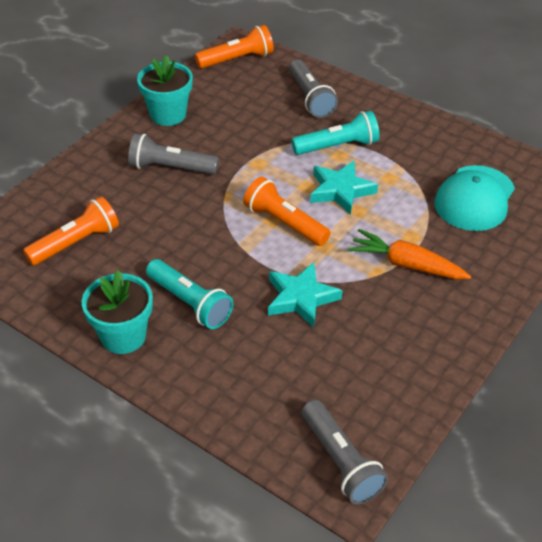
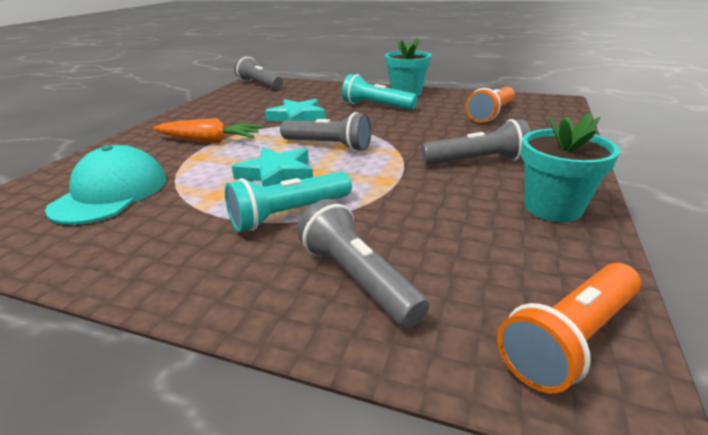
camera: 165 degrees right, 15 degrees down
orange flashlight [243,177,331,246] -> grey flashlight [280,112,372,152]

